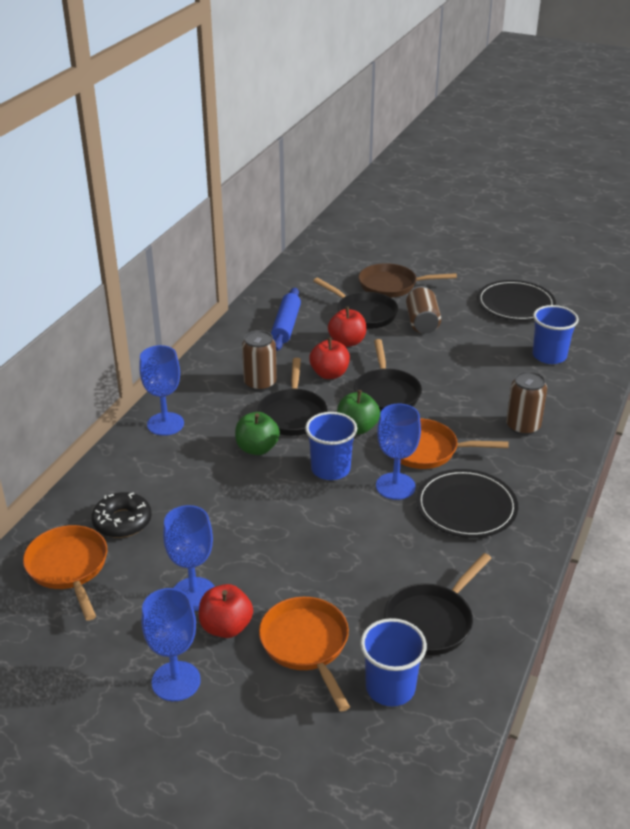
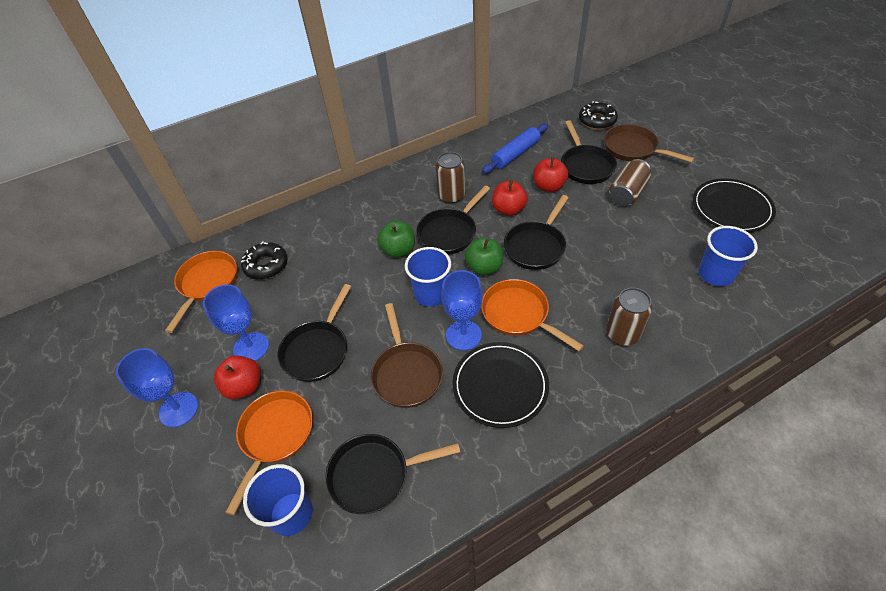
camera: 40 degrees right, 15 degrees up
blue goblet [139,345,184,436] -> none
none -> black pan [277,284,351,382]
none -> brown pan [371,303,443,408]
none -> black donut [579,101,618,130]

